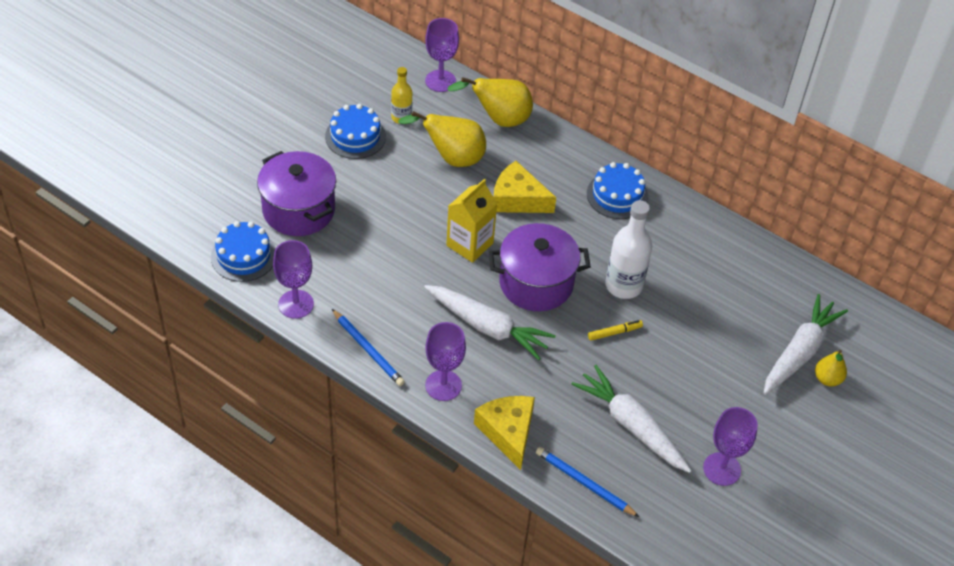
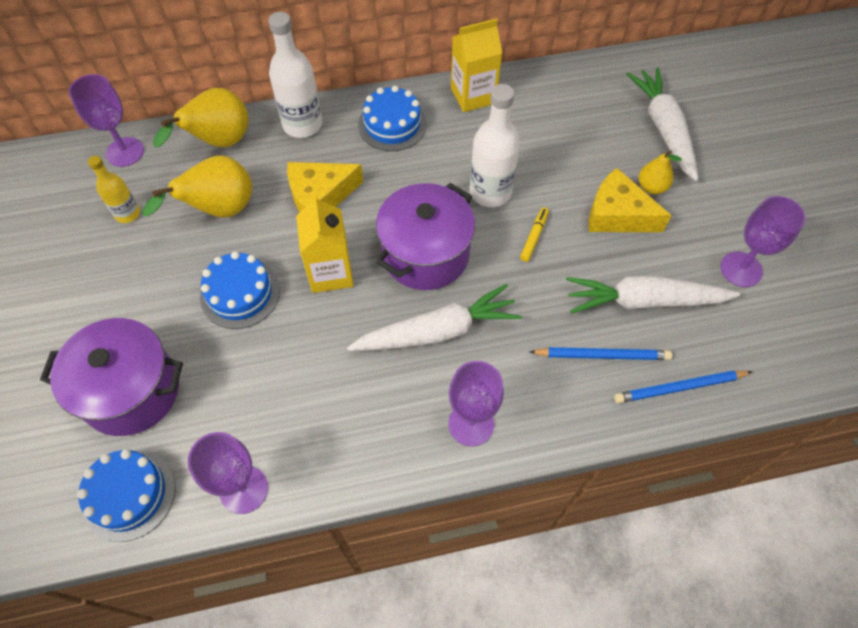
camera: 45 degrees left, 10 degrees up
blue cake [325,104,386,159] -> blue cake moved to [200,251,280,329]
blue pencil [332,309,405,386] -> blue pencil moved to [530,347,672,360]
yellow cheese [474,396,535,470] -> yellow cheese moved to [589,168,672,232]
yellow pear [815,350,847,386] -> yellow pear moved to [639,150,682,194]
none -> white bottle [268,12,322,138]
none -> yellow carton [451,18,502,112]

